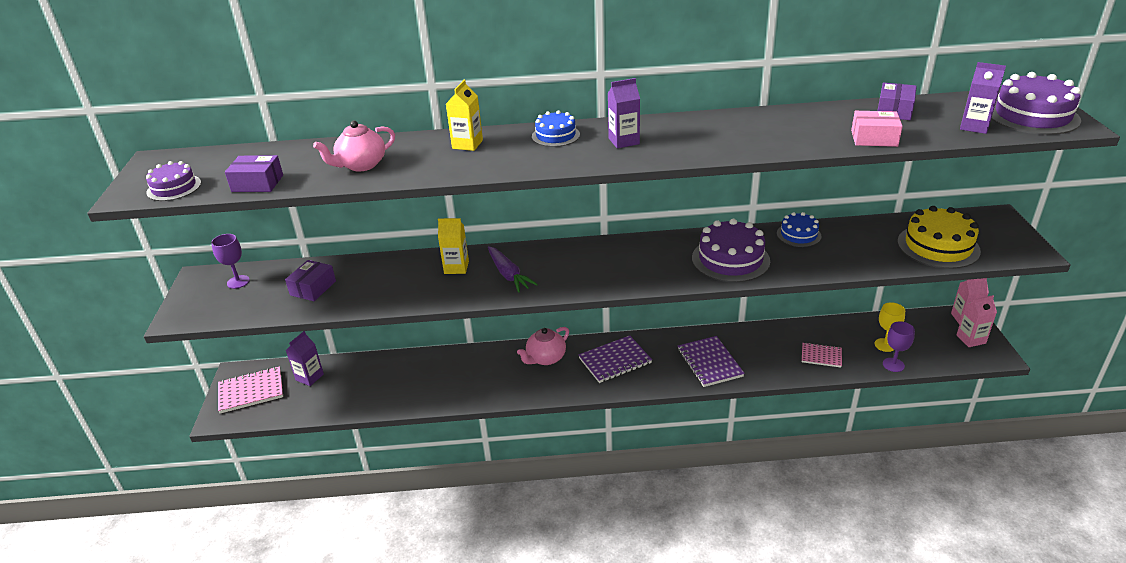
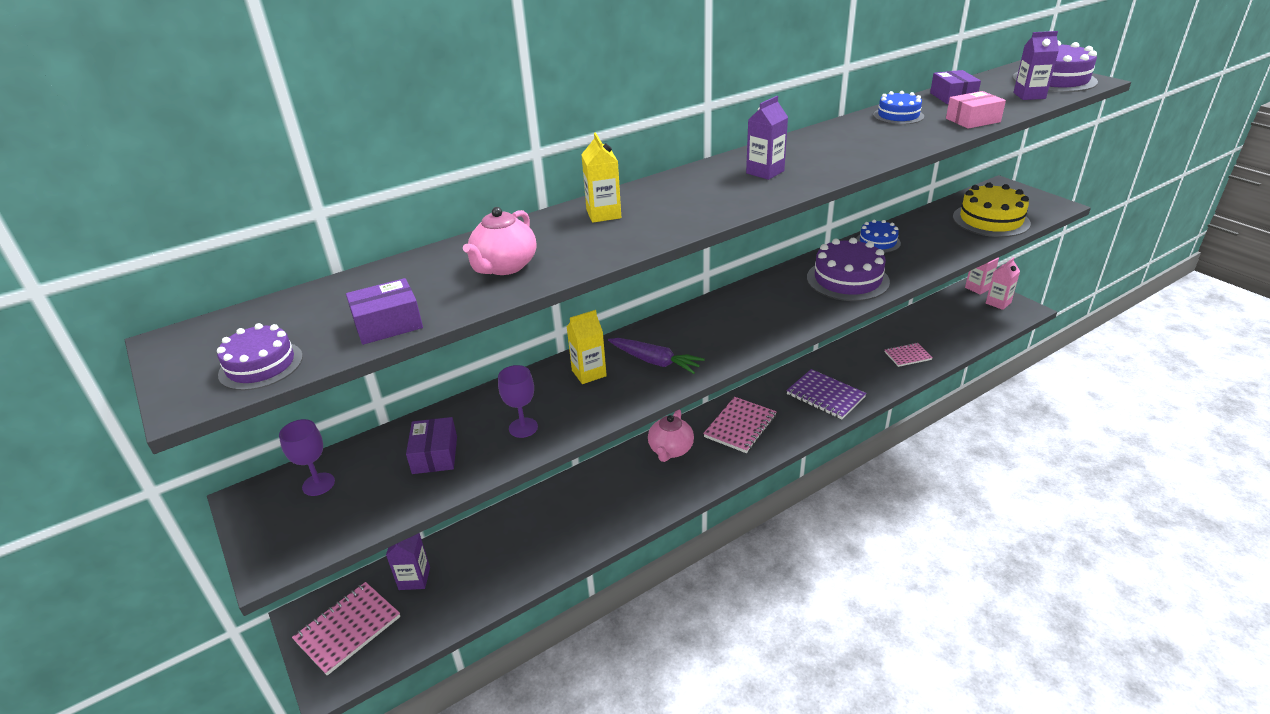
camera: 30 degrees left, 0 degrees up
blue cake [532,110,580,147] -> blue cake moved to [873,91,924,124]
purple notebook [578,335,652,383] -> pink notebook [703,397,777,453]
yellow goblet [875,302,905,352] -> none
purple goblet [883,321,915,372] -> purple goblet moved to [498,365,538,438]

